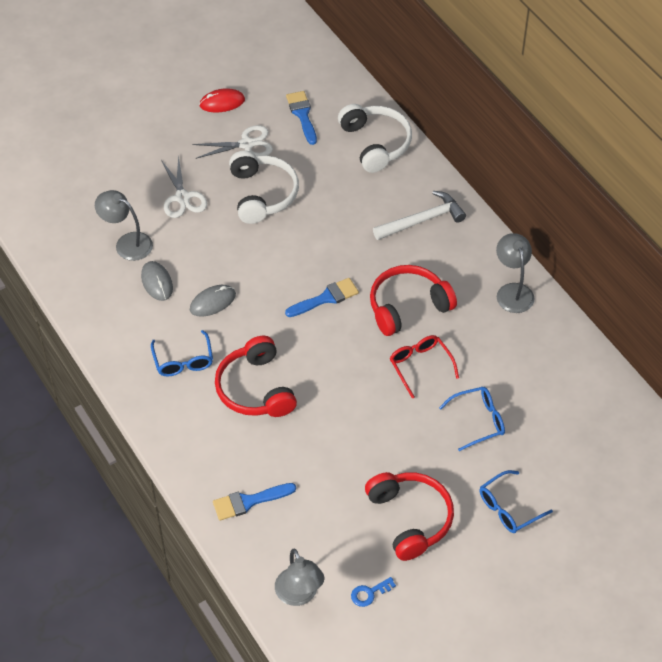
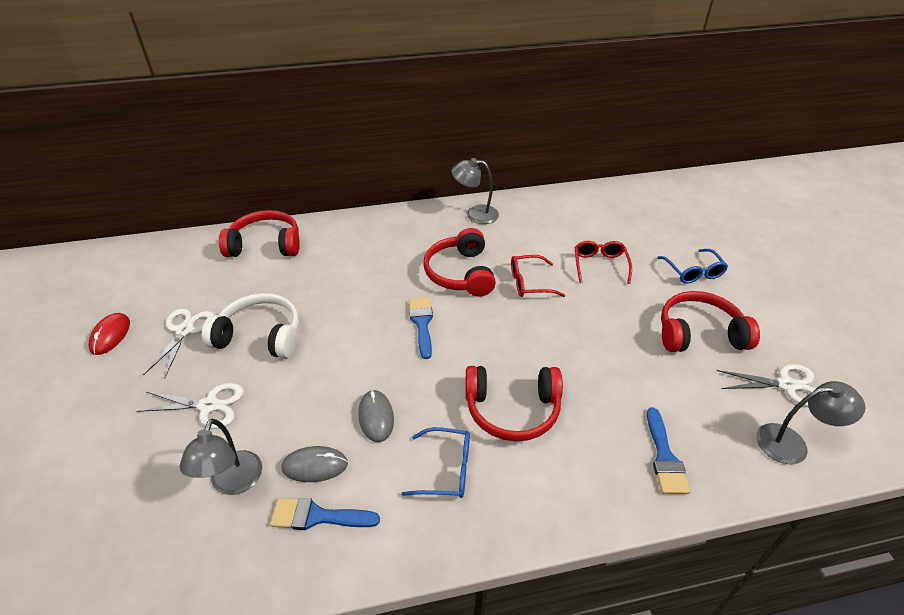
camera: 70 degrees left, 10 degrees down
grey lamp [95,190,153,261] -> grey lamp turned 45 degrees counterclockwise [179,419,262,495]
blue brush [286,91,317,145] -> blue brush moved to [270,498,380,530]
white headphones [338,104,412,173] -> red headphones [219,210,300,257]
blue key [351,577,396,607] -> white scissors [717,364,815,406]
white hammer [373,191,466,240] -> none
blue glasses [439,387,505,451] -> red glasses [575,241,632,284]

